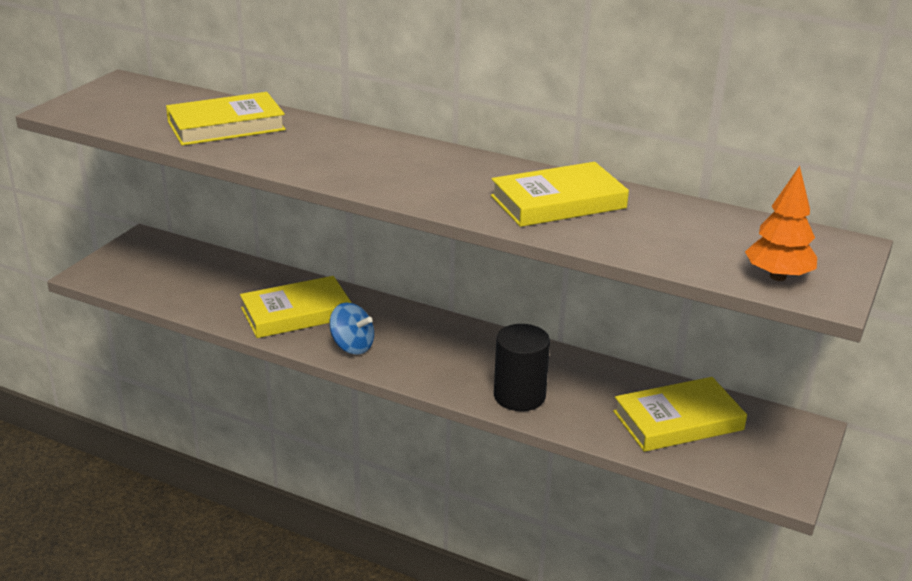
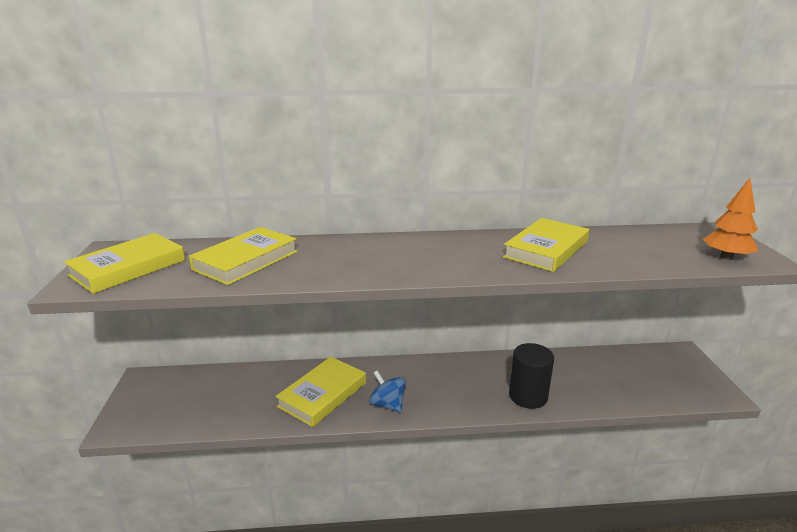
camera: 30 degrees left, 5 degrees down
blue spinning top [329,303,374,355] -> blue spinning top turned 135 degrees counterclockwise [369,370,406,413]
yellow book [613,377,747,452] -> yellow book moved to [64,233,185,294]

